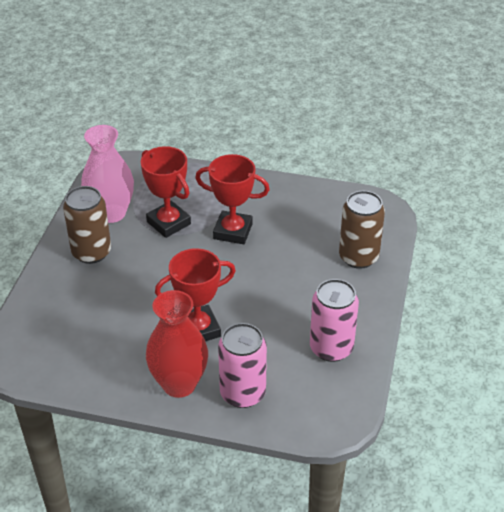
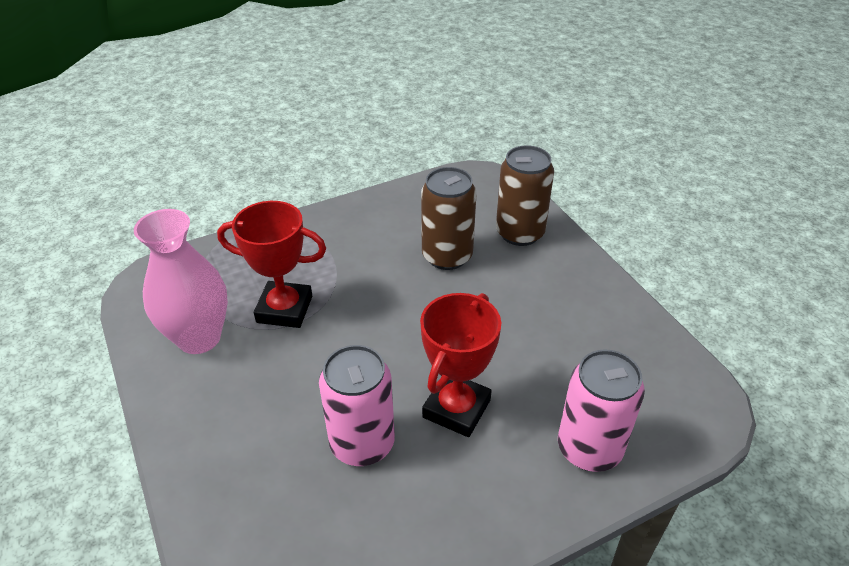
camera: 40 degrees left, 0 degrees up
brown can [63,186,111,264] -> brown can moved to [421,167,477,270]
red vase [146,290,208,398] -> none
red trophy [195,154,270,244] -> none
pink can [310,279,359,362] -> pink can moved to [319,345,395,466]

